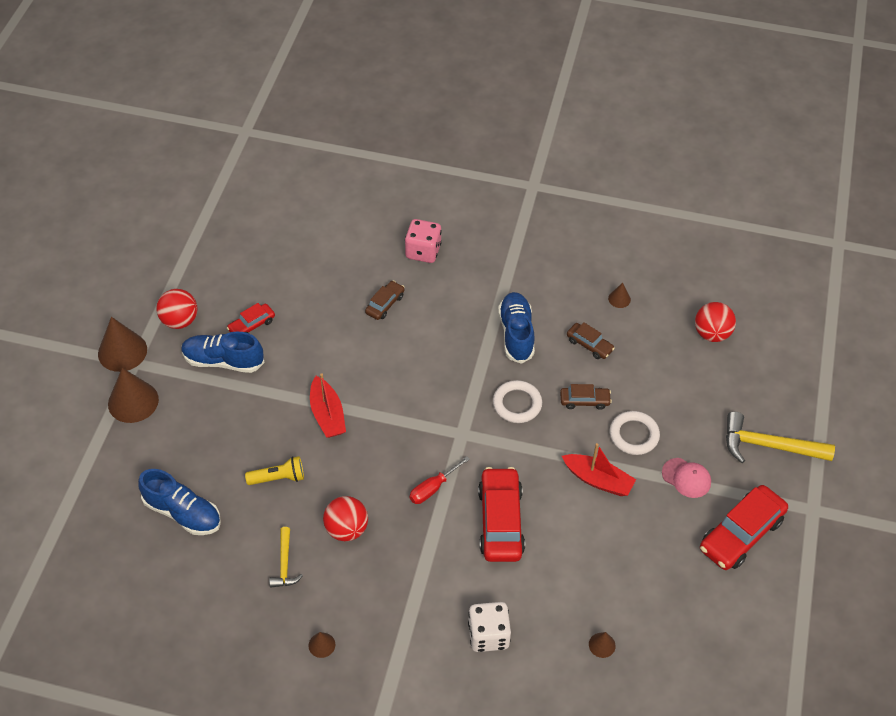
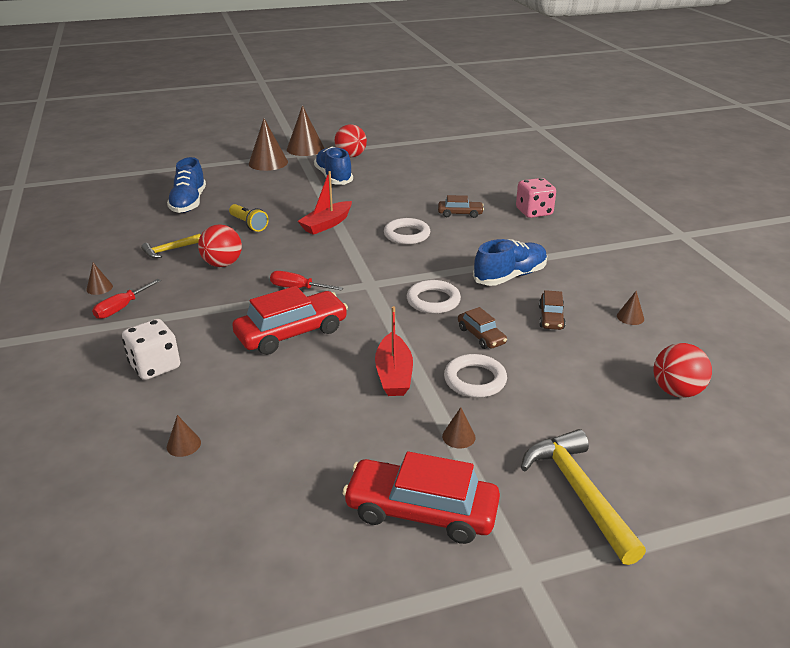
camera: 60 degrees right, 20 degrees down
red car [227,303,275,333] -> none
pink cap [662,458,711,498] -> brown cone [442,407,475,449]
none -> red screwdriver [92,279,161,319]
none -> white ring [384,218,430,245]

